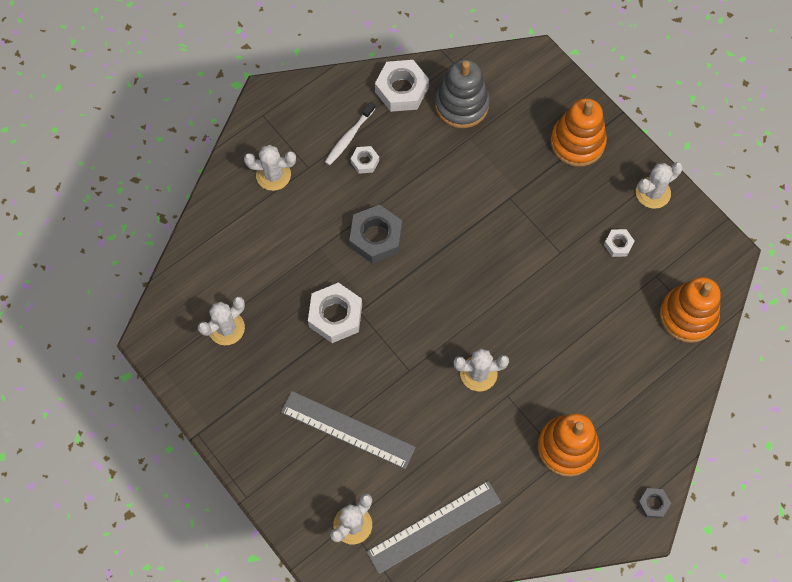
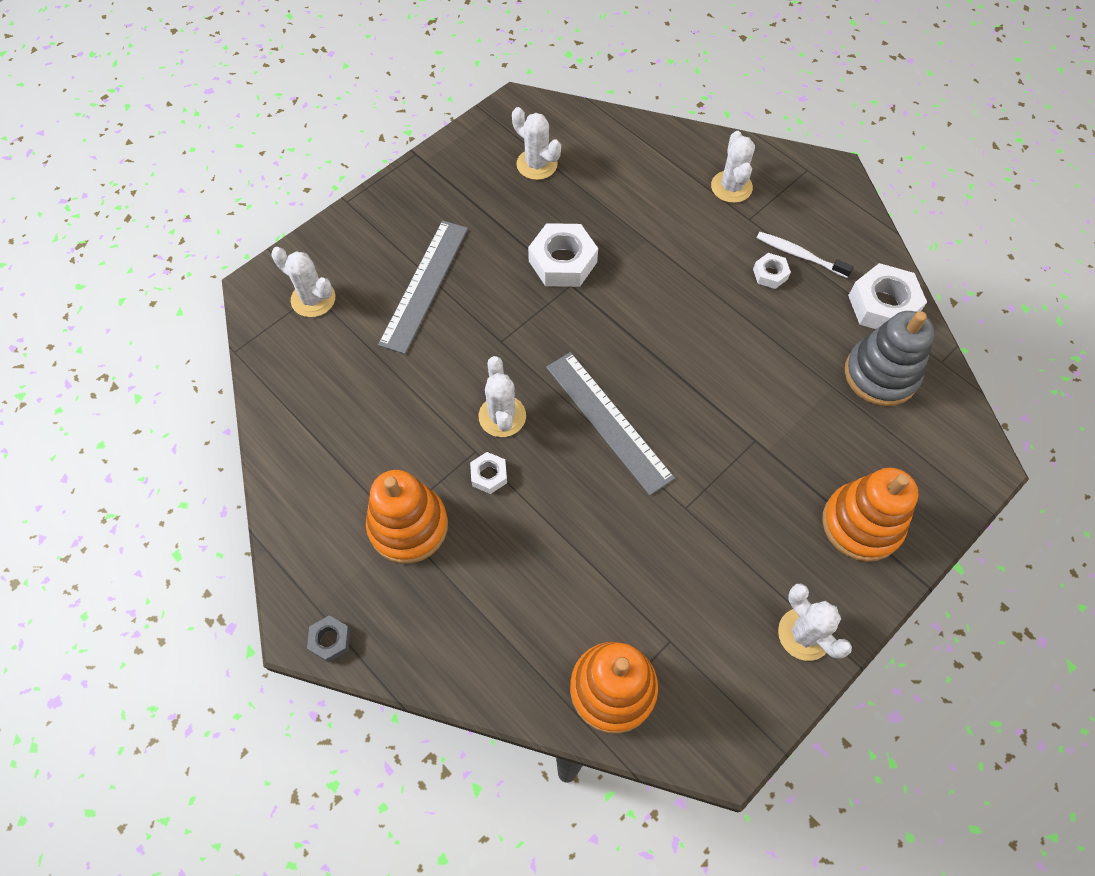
camera: 85 degrees right, 5 degrees down
grey nut [349,205,402,264] -> none
grey ruler [366,481,501,574] -> grey ruler moved to [546,352,675,495]
white nut [604,229,635,257] -> white nut moved to [470,452,507,494]

